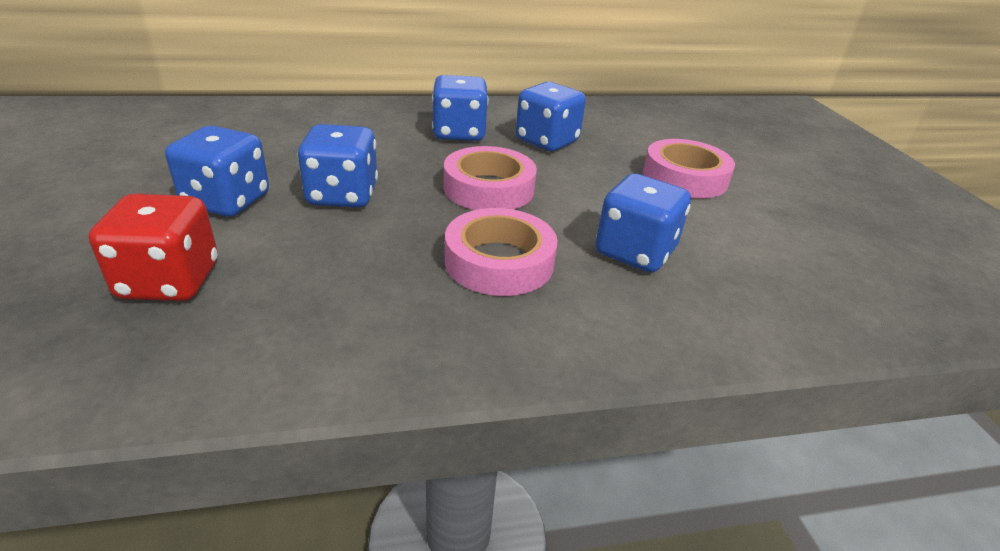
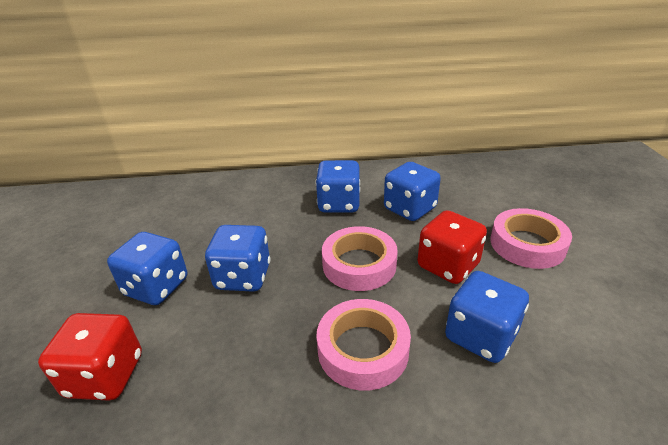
camera: 10 degrees right, 0 degrees up
none -> red dice [417,210,487,284]

